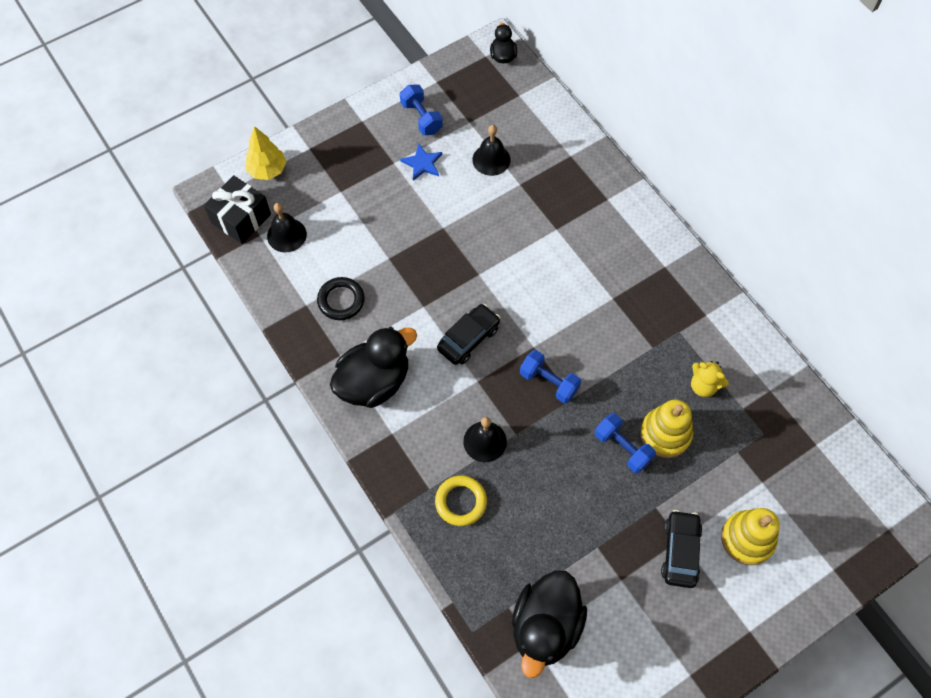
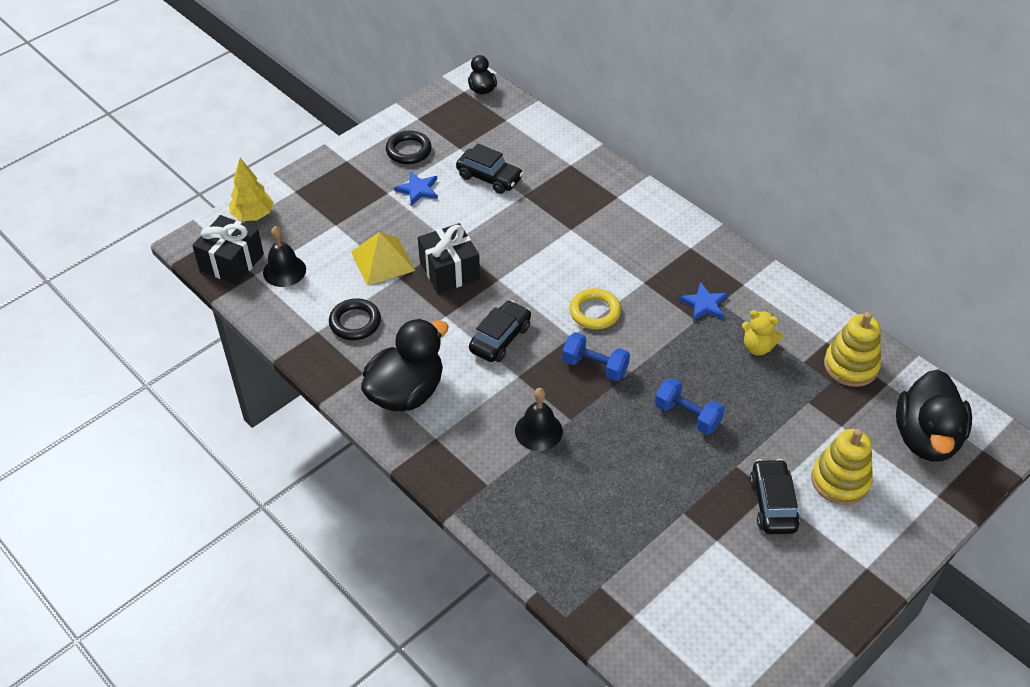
camera: 10 degrees left, 15 degrees down
blue dumbbell [400,85,443,135] -> black ring [386,130,431,164]
yellow ring [435,475,487,526] -> yellow ring moved to [570,288,621,330]
black bell [473,125,510,176] -> black car [456,143,523,194]
black duck [512,570,587,678] -> black duck moved to [896,369,972,462]
yellow stacking toy [640,399,693,458] -> yellow stacking toy moved to [824,312,881,387]
none -> yellow pyramid [351,232,415,286]
none -> black gift [418,223,480,294]
none -> blue star [679,282,728,321]

